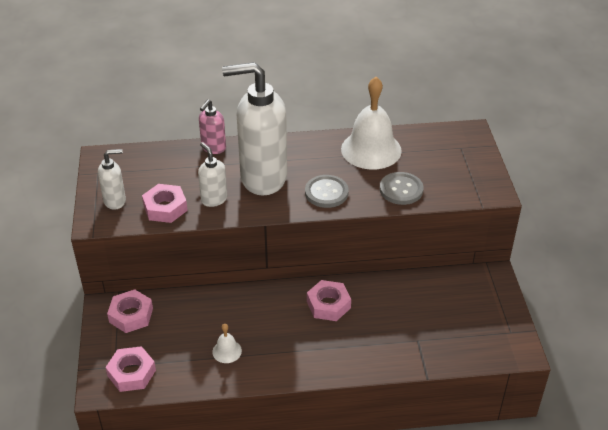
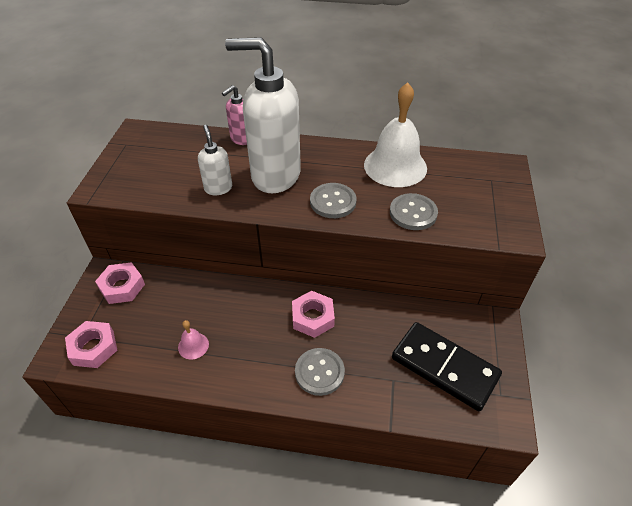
camera: 15 degrees right, 5 degrees up
white soap dispenser [98,149,126,210] -> none
pink nut [142,184,188,223] -> none
white bell [212,324,242,363] -> pink bell [178,320,209,359]
none -> grey button [295,348,345,396]
none -> black domino [392,322,502,411]

